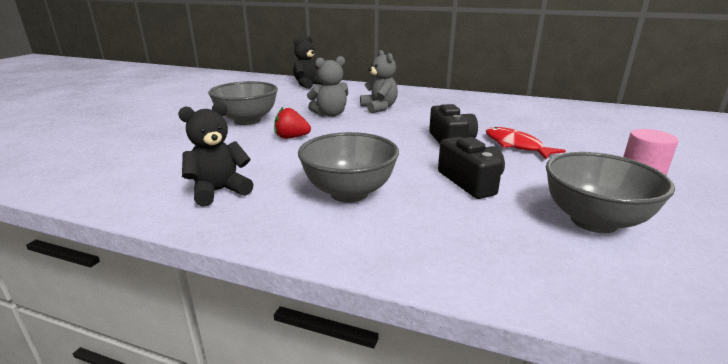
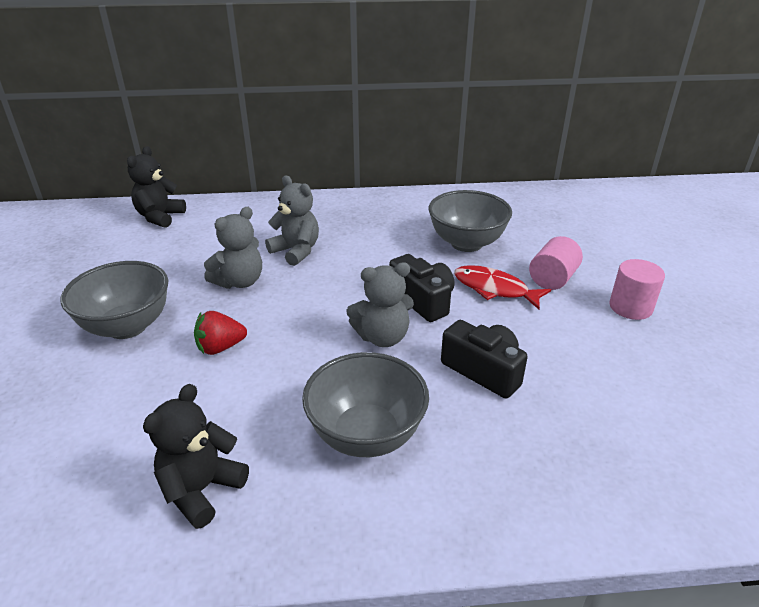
camera: 25 degrees left, 10 degrees up
grey bowl [546,152,675,233] -> grey bowl moved to [429,190,512,252]
none -> grey teddy bear [346,262,414,347]
none -> pink cylinder [529,236,583,290]

